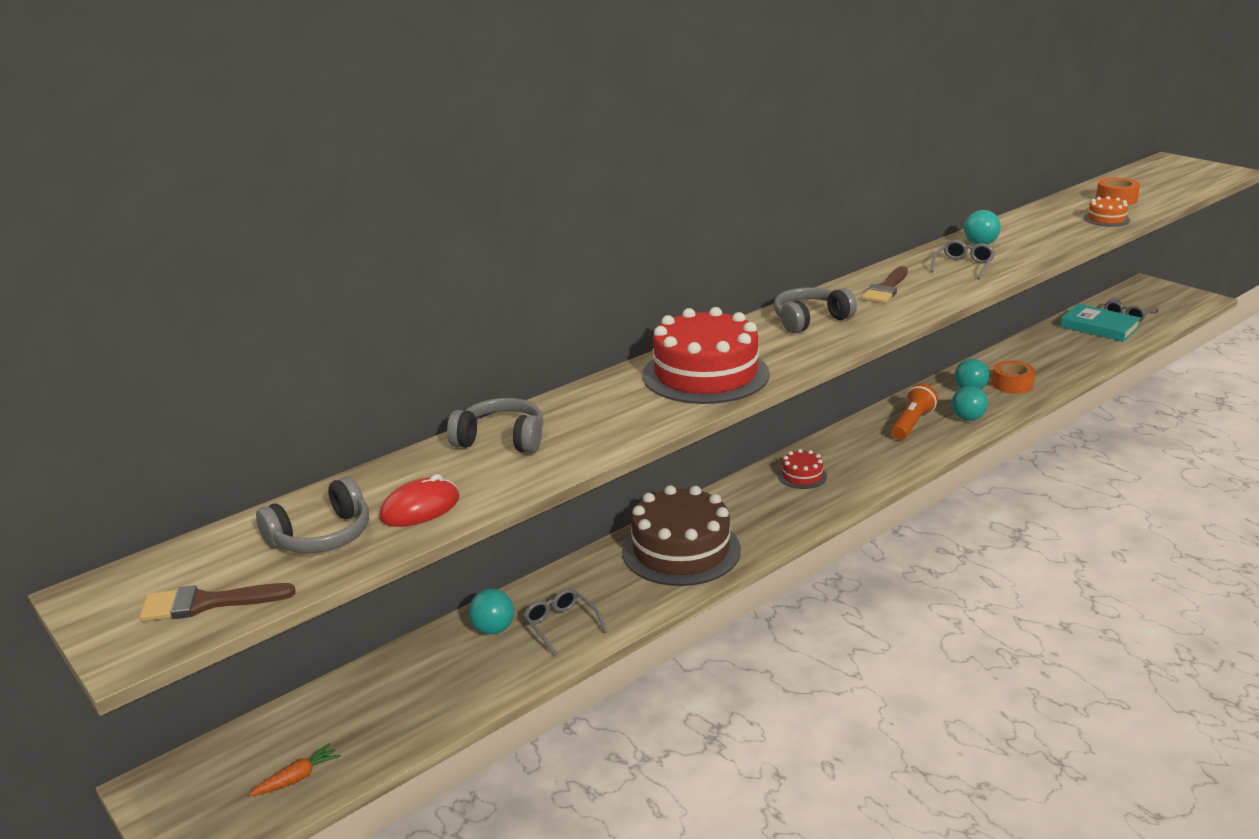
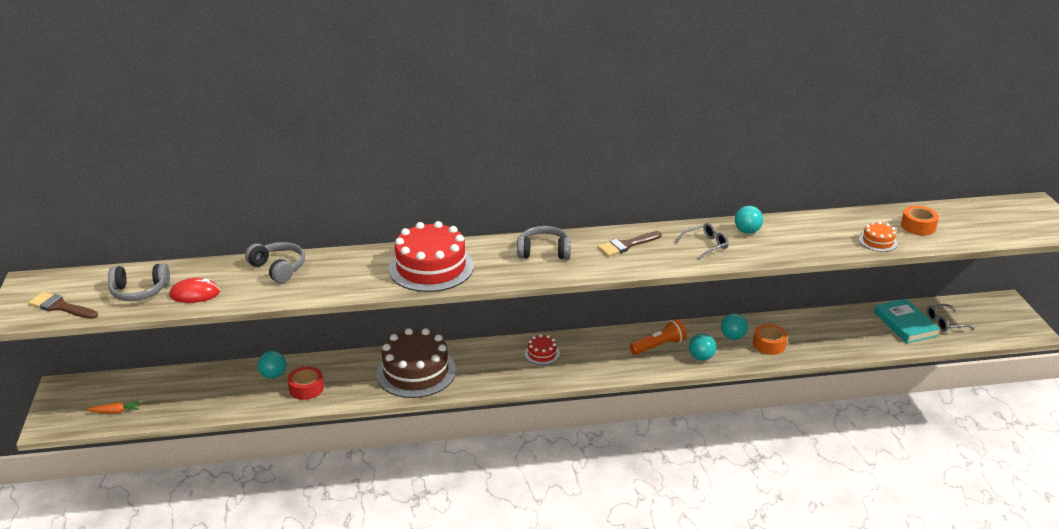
camera: 30 degrees right, 5 degrees up
grey glasses [523,589,607,656] -> red tape [288,366,324,400]

